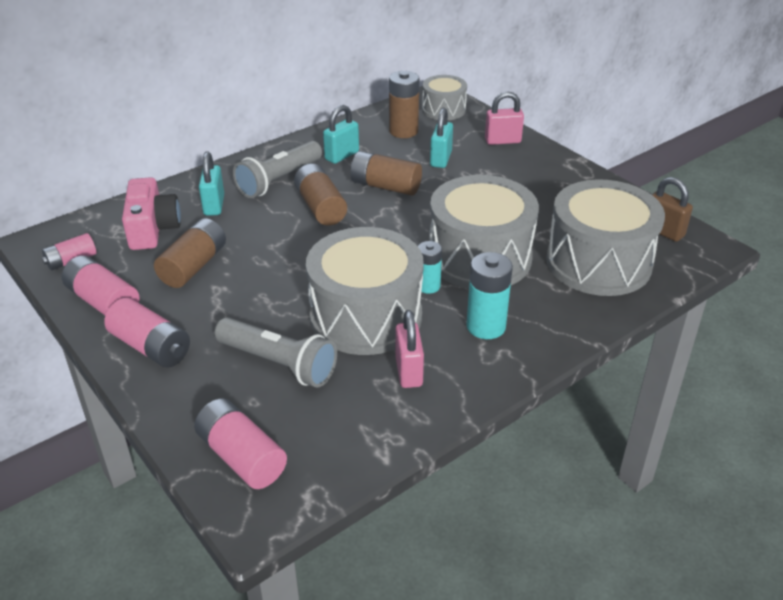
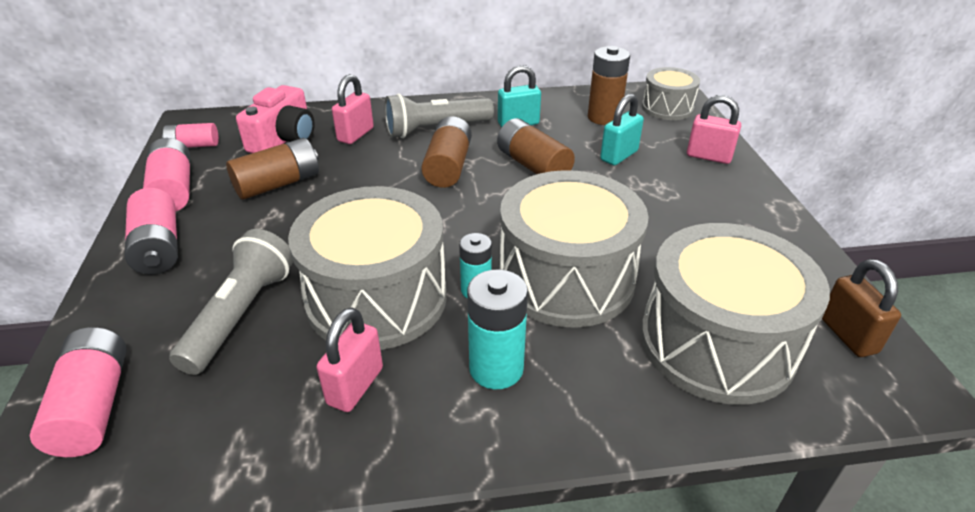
camera: 30 degrees right, 0 degrees up
turquoise padlock [199,152,224,216] -> pink padlock [332,74,374,144]
grey flashlight [215,317,337,388] -> grey flashlight turned 135 degrees counterclockwise [169,229,294,375]

